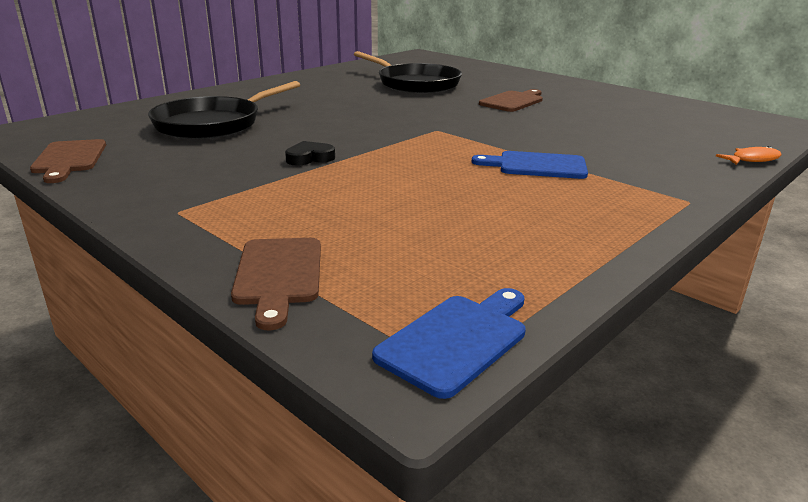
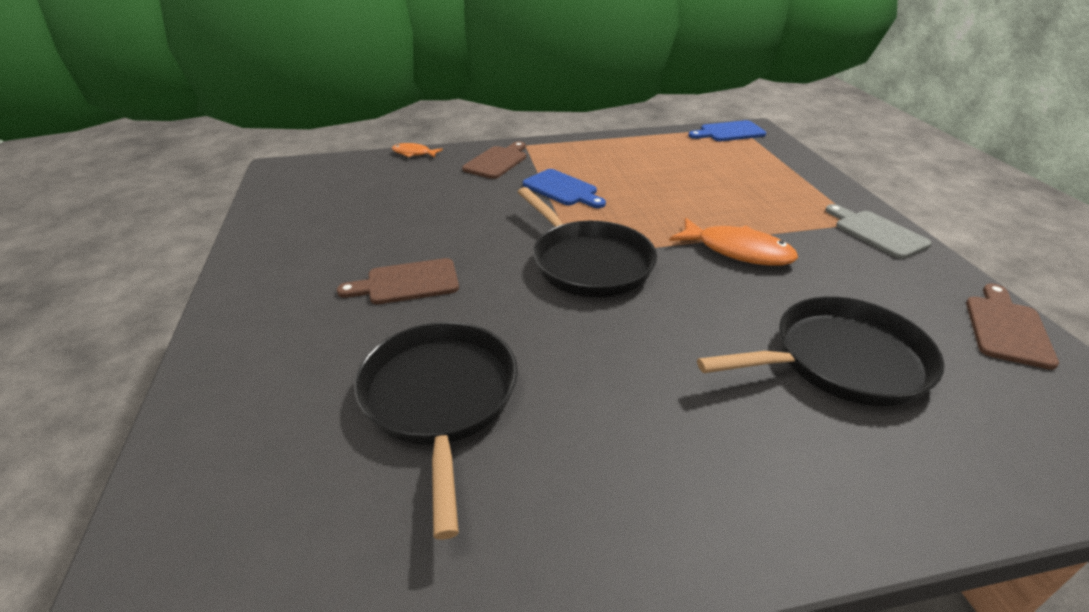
camera: 145 degrees left, 10 degrees up
brown cutting board [231,238,321,330] -> brown cutting board moved to [462,141,526,179]
black heart [285,141,335,166] -> orange fish [669,217,798,265]
none -> black pan [518,187,657,297]
none -> grey cutting board [825,204,932,259]

